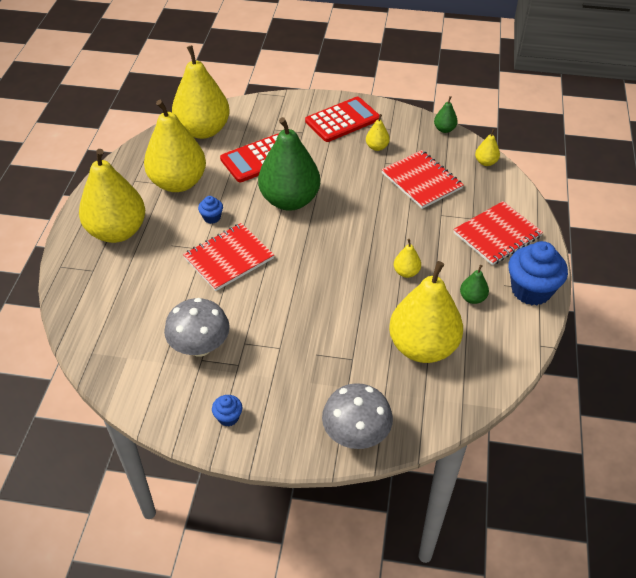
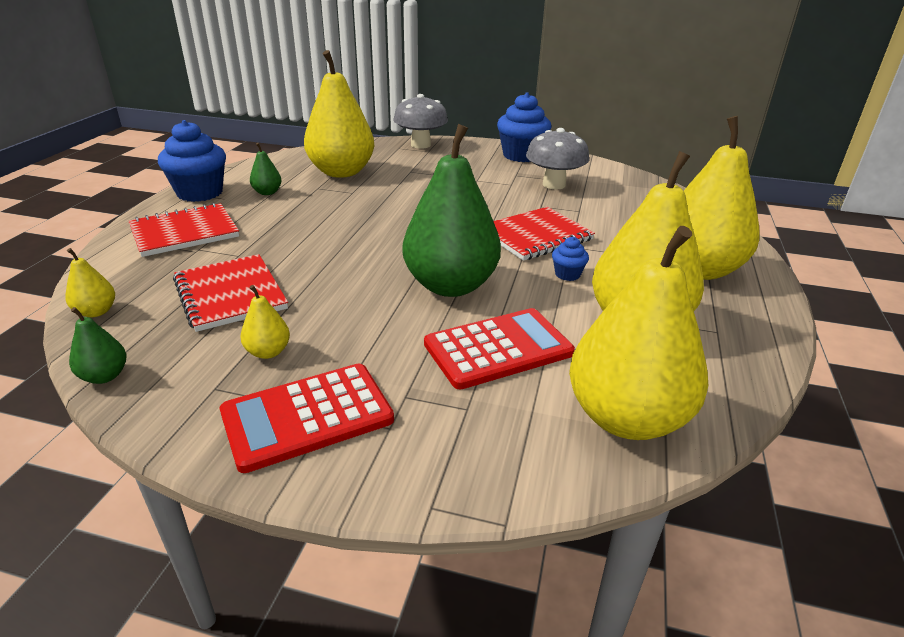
camera: 175 degrees left, 15 degrees down
blue cupcake [212,395,242,426] -> blue cupcake [497,92,551,162], size x2.14
yellow pear [394,239,421,278] -> none

